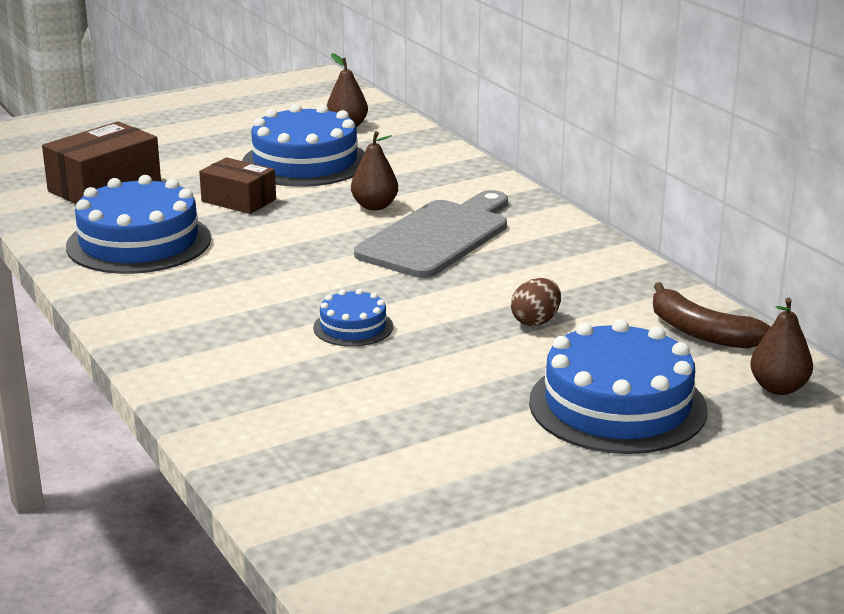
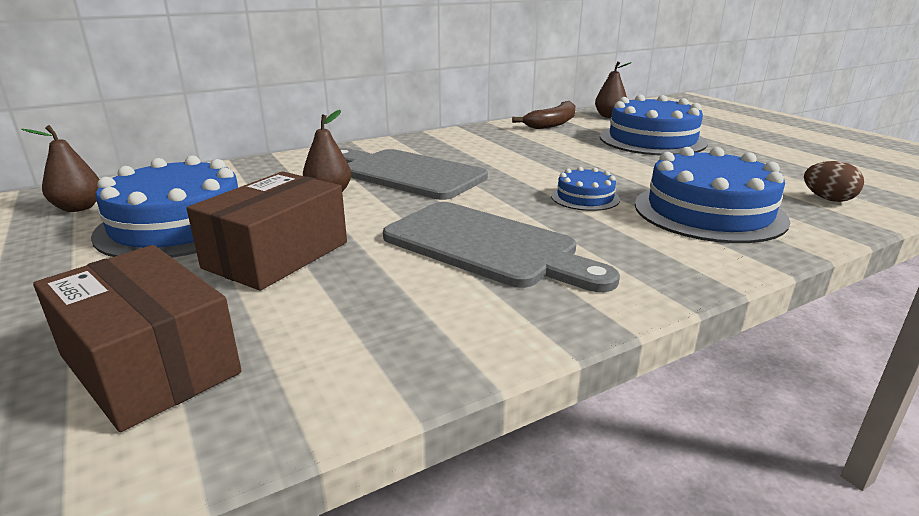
camera: 90 degrees left, 0 degrees up
blue cake [66,175,211,274] -> blue cake moved to [635,147,790,243]
brown box [199,157,276,214] -> brown box [187,172,347,291], size x1.53
brown egg [511,278,561,326] -> brown egg moved to [804,161,864,202]
none -> grey cutting board [383,202,620,292]

